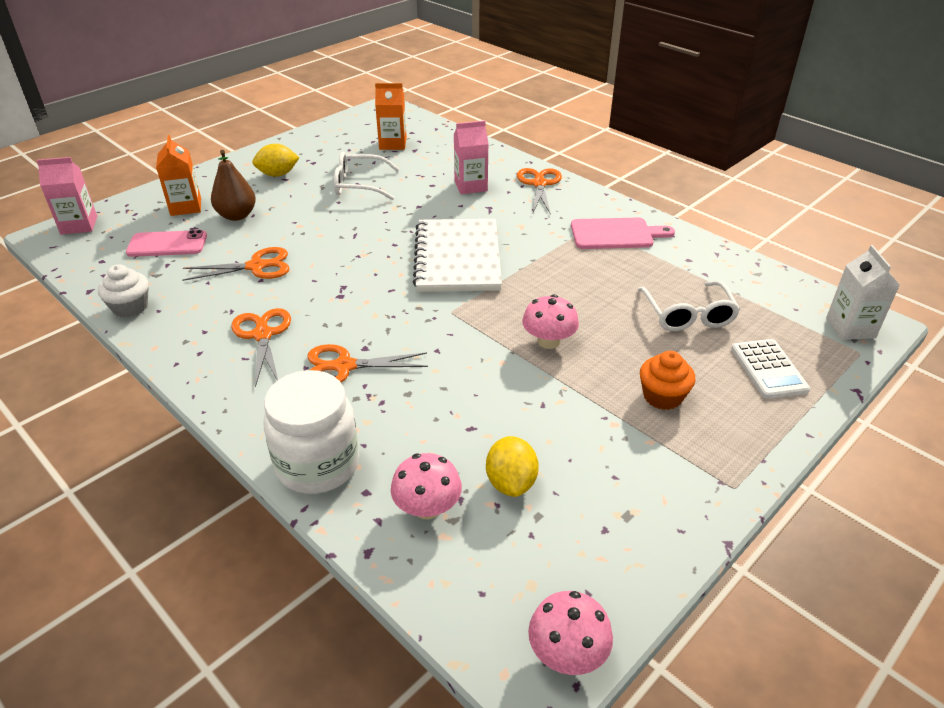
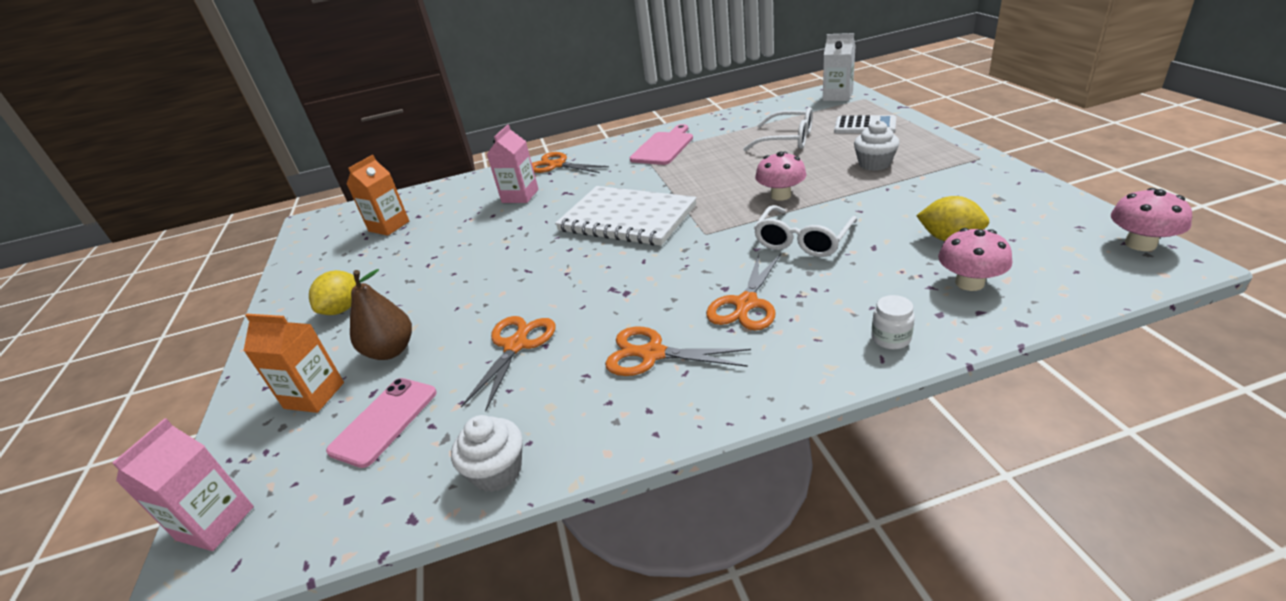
camera: 55 degrees left, 5 degrees down
white jar [264,370,359,494] -> white jar [872,295,915,350], size x0.42
white glasses [334,152,399,200] -> white glasses moved to [754,205,857,257]
orange cupcake [640,351,695,410] -> white cupcake [854,120,900,171]

